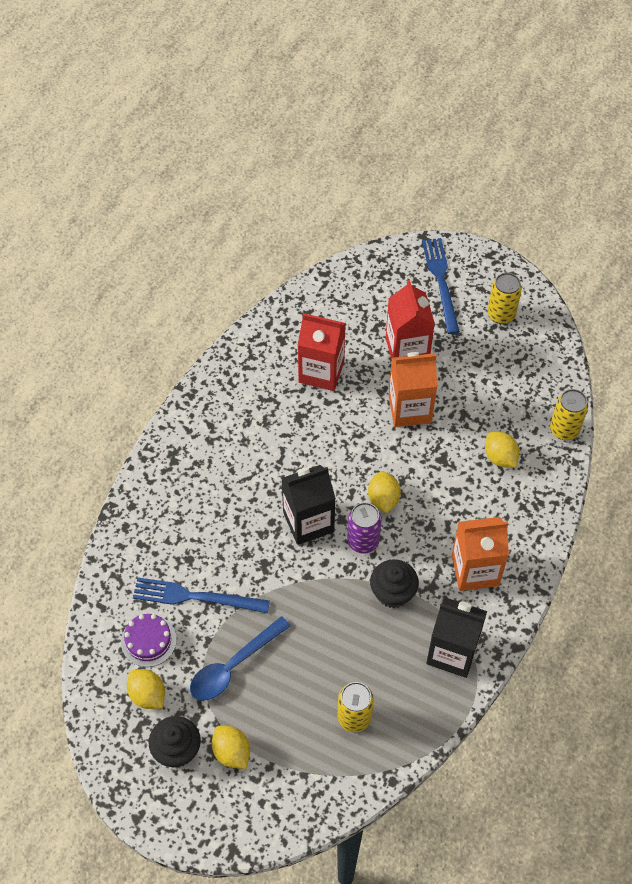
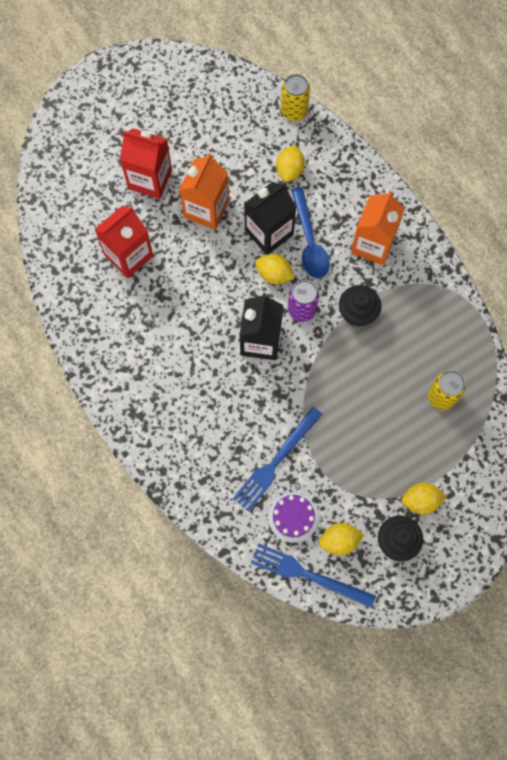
camera: 60 degrees left, 15 degrees up
blue spoon [190,616,291,701] -> blue spoon moved to [291,187,330,278]
blue fork [422,238,460,334] -> blue fork moved to [251,543,376,608]
black carton [426,597,487,678] -> black carton moved to [244,182,296,255]
yellow lemon [485,432,519,468] -> yellow lemon turned 75 degrees counterclockwise [276,145,305,182]
yellow can [487,273,522,324] -> none

